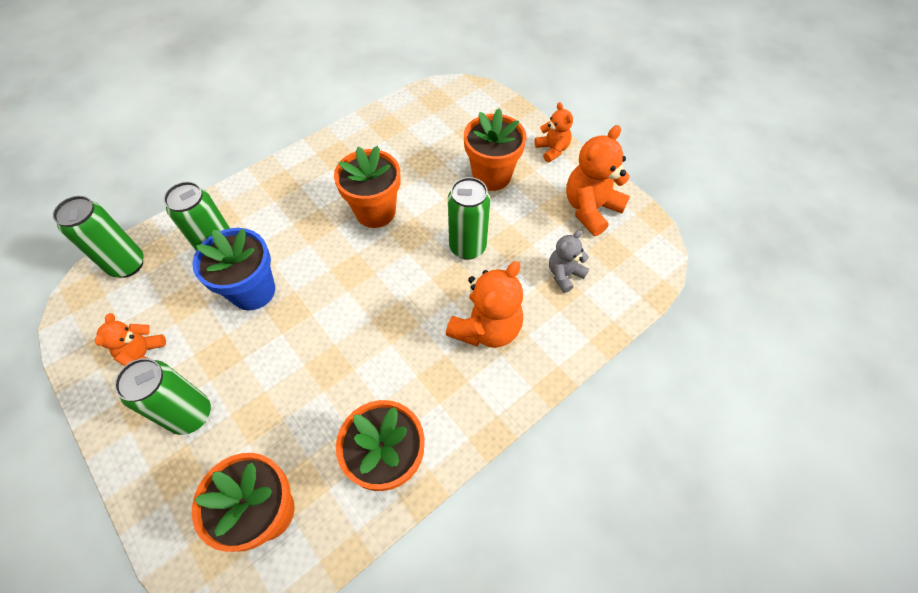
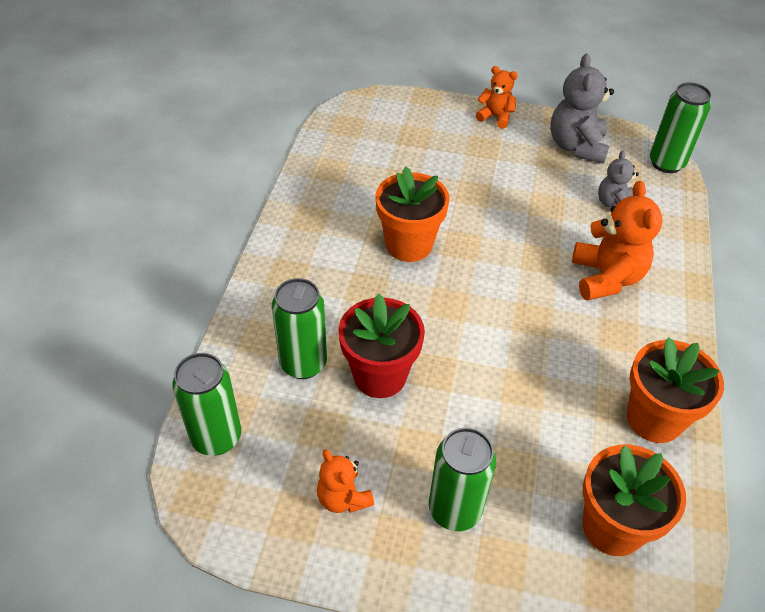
camera: 40 degrees left, 10 degrees down
blue flower pot [192,228,275,311] -> red flower pot [339,294,425,398]
green can [448,177,490,260] -> green can moved to [650,82,712,173]
orange flower pot [464,108,527,191] -> none
orange teddy bear [566,125,630,236] -> grey teddy bear [550,54,614,164]

